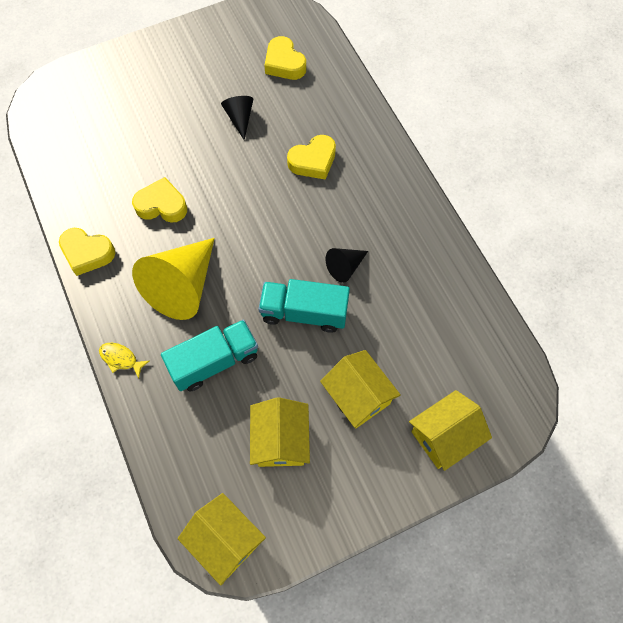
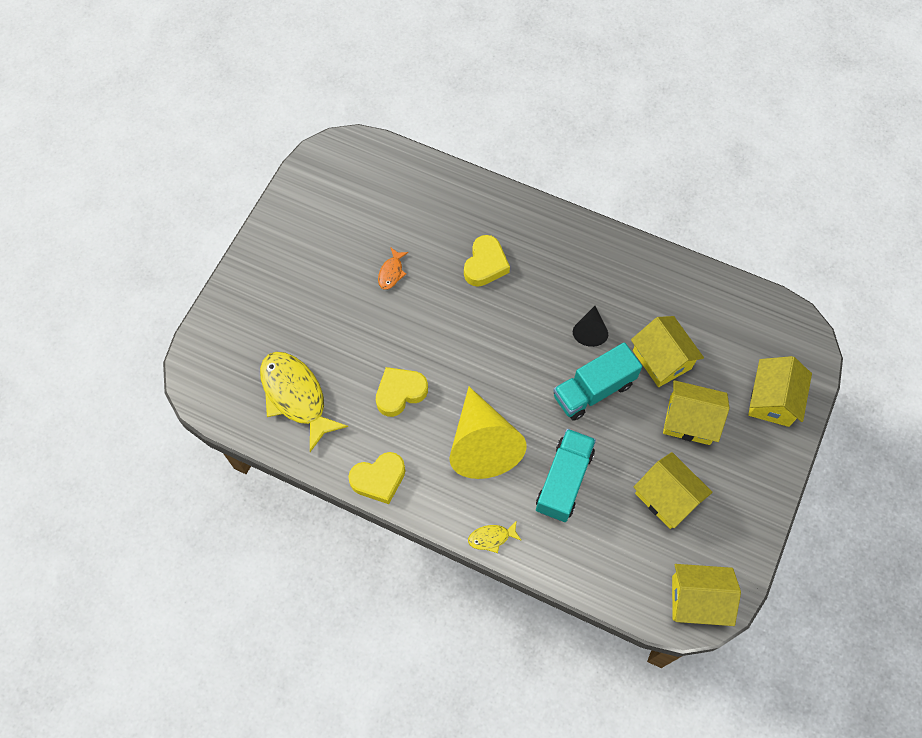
camera: 40 degrees left, 0 degrees up
black cone [221,96,253,140] -> orange fish [378,247,408,290]
yellow heart [264,36,306,80] -> none
none -> yellow fish [260,352,348,452]
none -> yellow house [631,316,704,387]

